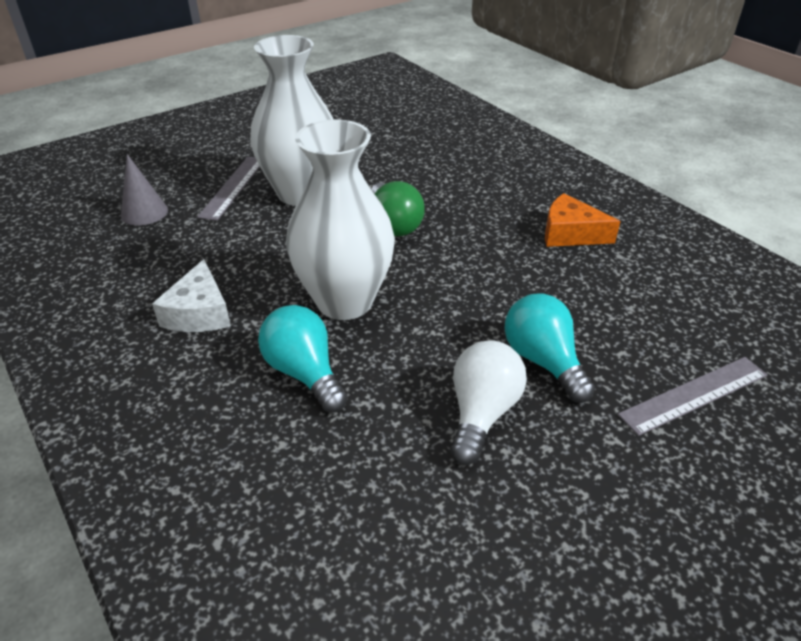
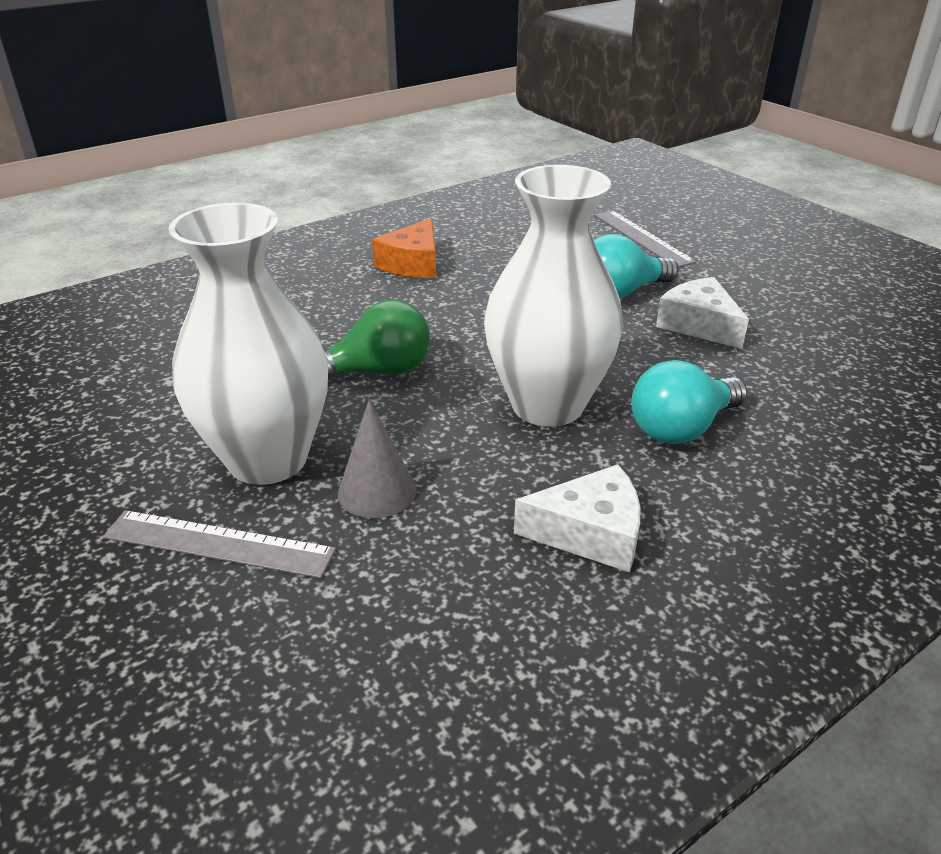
camera: 90 degrees left, 5 degrees down
grey cone [121,154,168,225] -> grey cone moved to [338,400,417,518]
white light bulb [451,340,527,465] -> white cheese [656,277,749,349]

